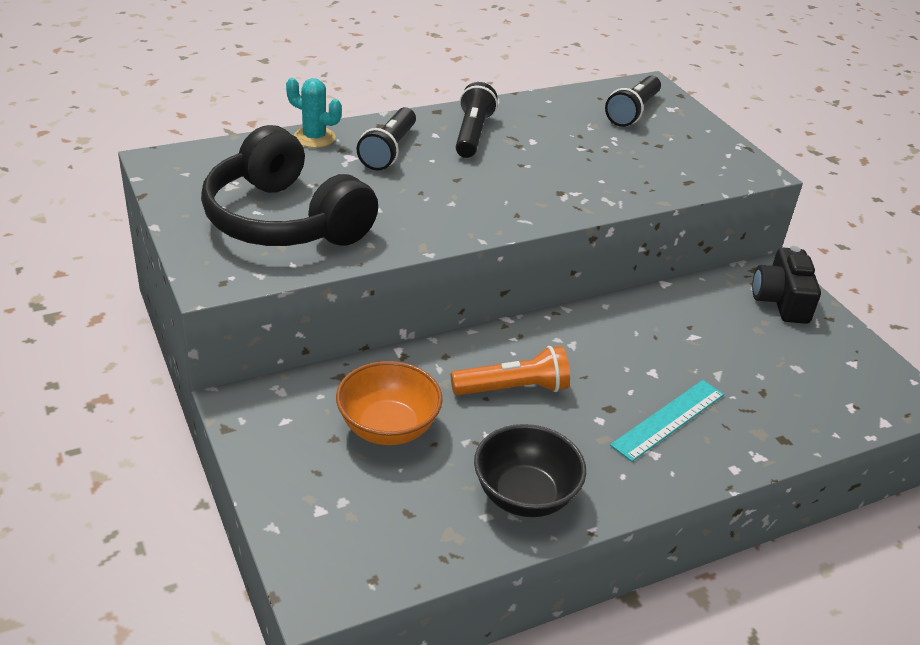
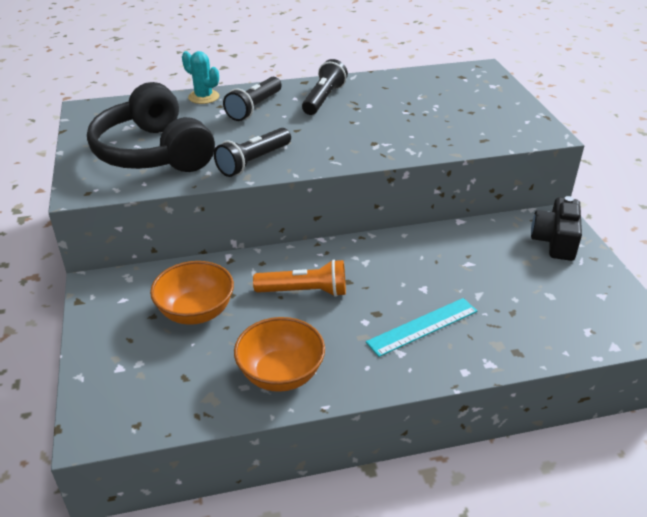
camera: 15 degrees right, 0 degrees up
black bowl [474,424,586,517] -> orange bowl [234,317,325,392]
black flashlight [605,76,661,127] -> black flashlight moved to [214,128,291,177]

